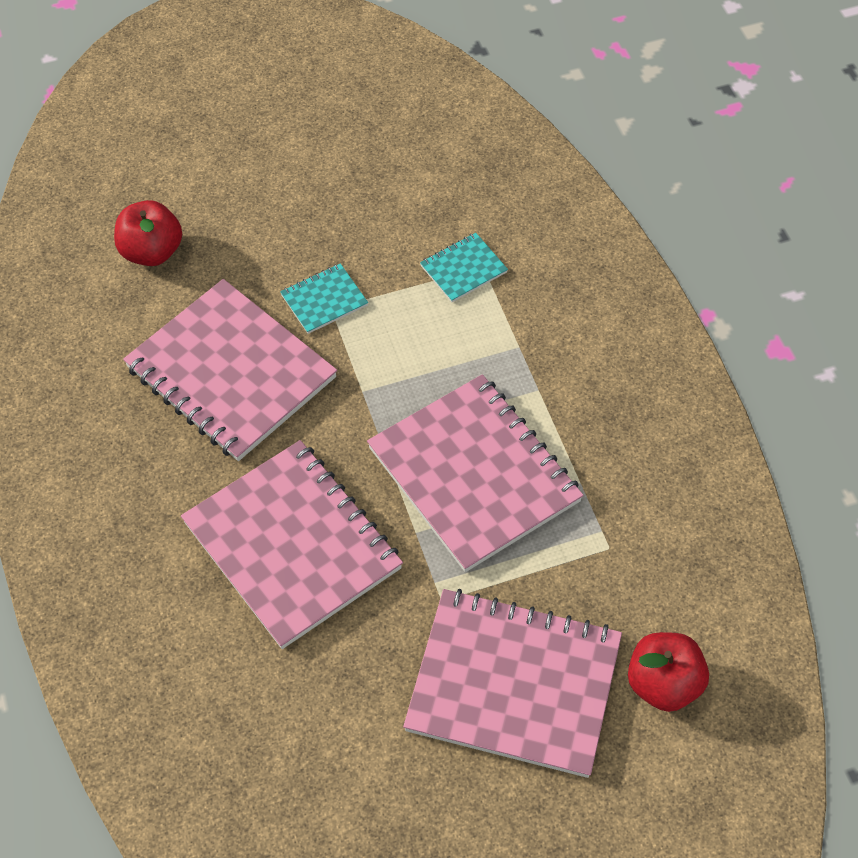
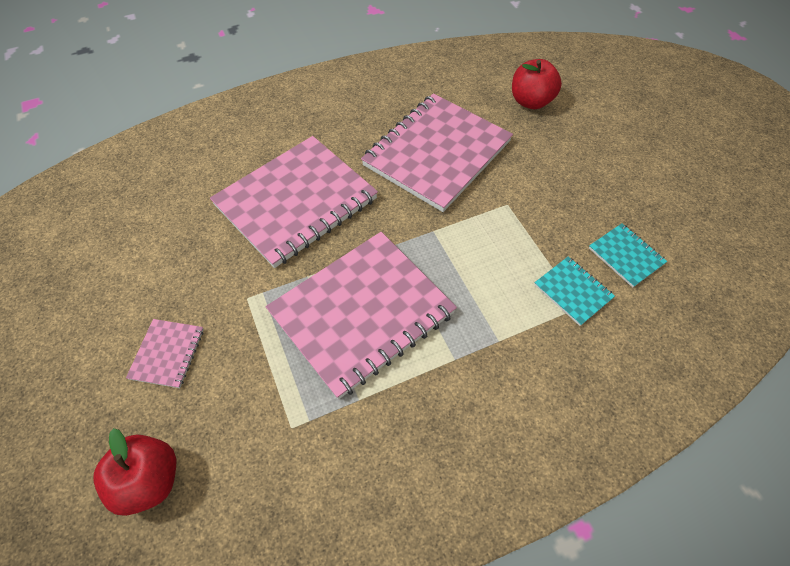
camera: 85 degrees right, 0 degrees up
turquoise notebook [280,263,368,334] -> turquoise notebook moved to [589,223,667,288]
pink notebook [403,589,622,778] -> pink notebook [126,319,204,388], size x0.43

